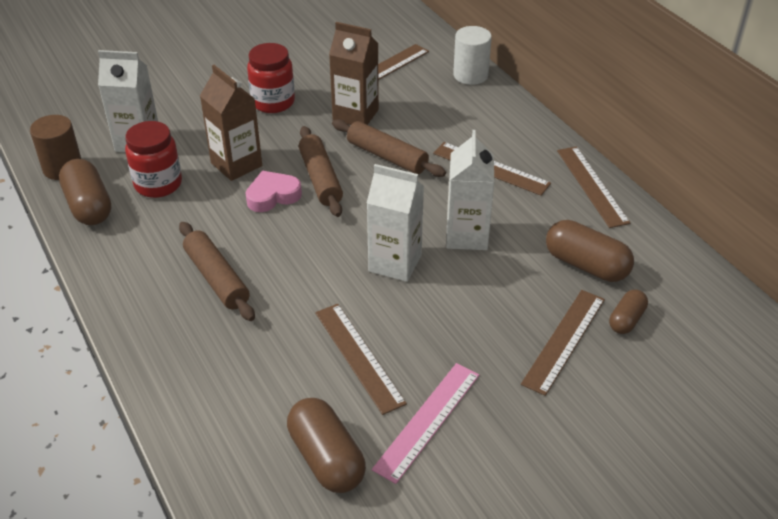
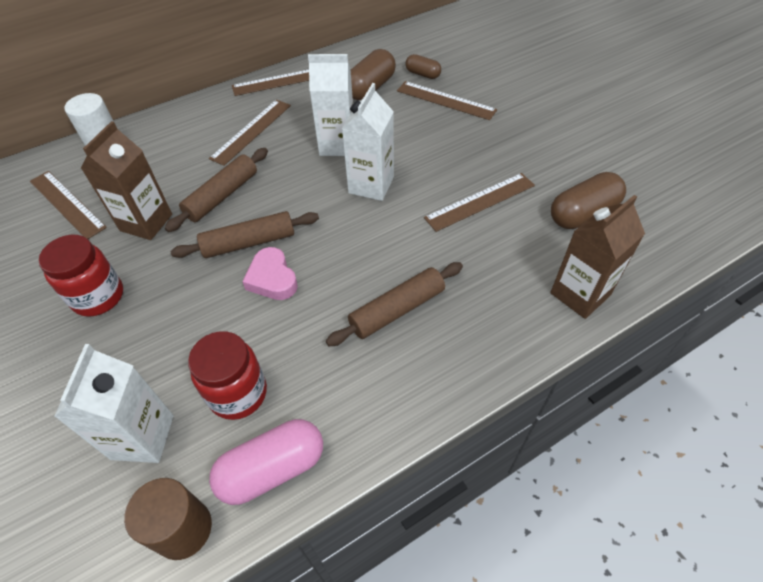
camera: 90 degrees left, 10 degrees up
brown capsule [59,159,111,225] -> pink capsule [209,419,323,505]
brown carton [200,65,262,181] -> brown carton moved to [550,195,645,319]
pink ruler [372,363,479,484] -> none

